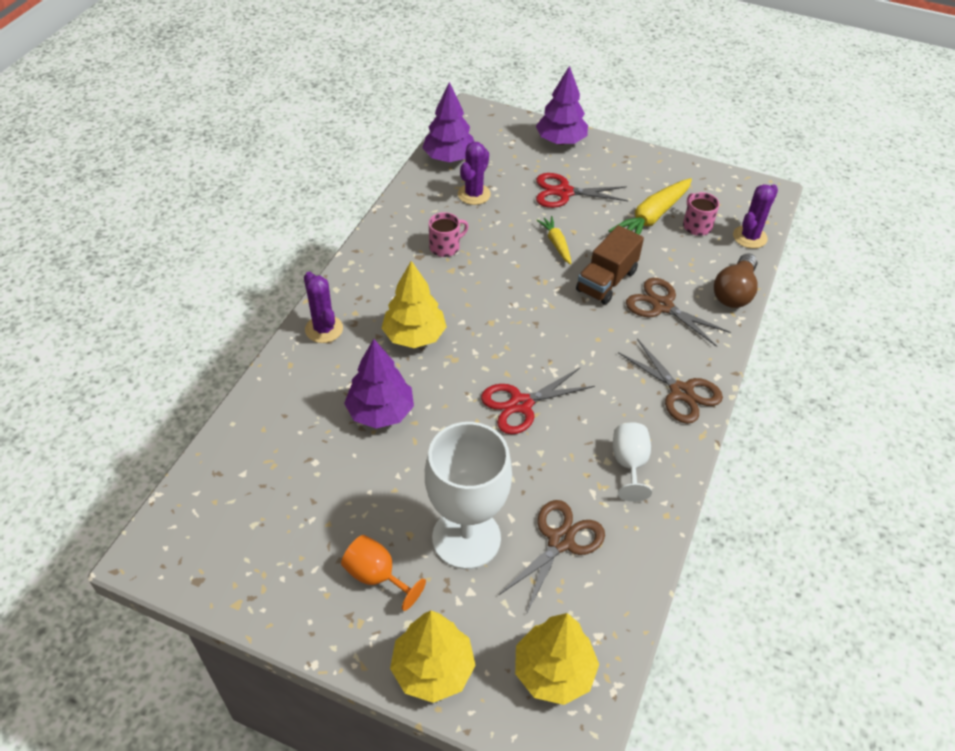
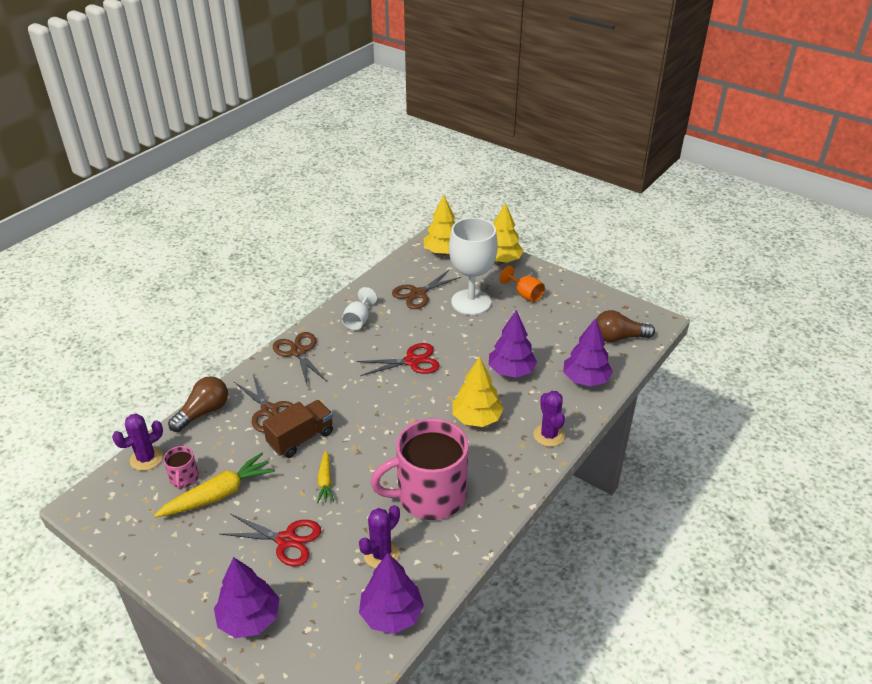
camera: 165 degrees left, 10 degrees down
pink mug [429,212,469,257] -> pink mug [370,419,468,520], size x2.35
none -> purple tree [563,318,613,386]
none -> brown light bulb [596,310,655,342]

